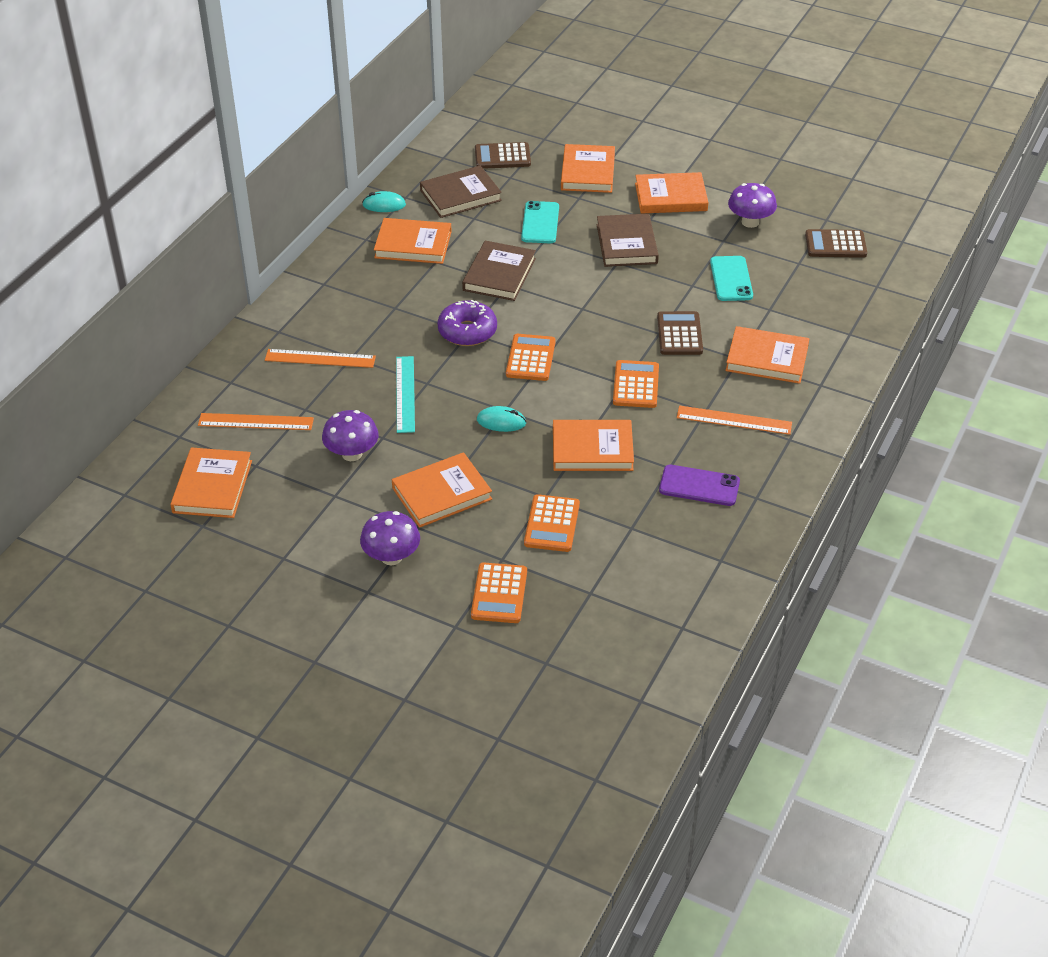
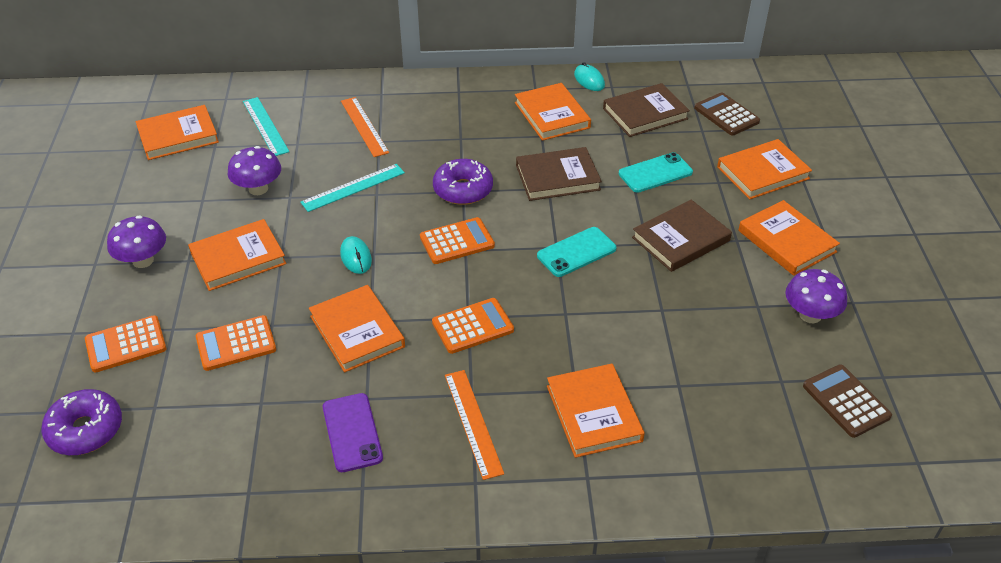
camera: 60 degrees right, 0 degrees up
orange ruler [198,413,314,430] -> turquoise ruler [243,97,289,156]
orange book [392,452,492,528] -> orange book turned 60 degrees counterclockwise [188,219,286,291]
brown book [420,166,502,218] -> brown book turned 60 degrees counterclockwise [603,83,690,137]
brown calculator [657,311,703,355] -> none
turquoise phone [710,256,753,301] -> turquoise phone moved to [537,227,616,277]
none -> purple donut [41,389,122,455]

